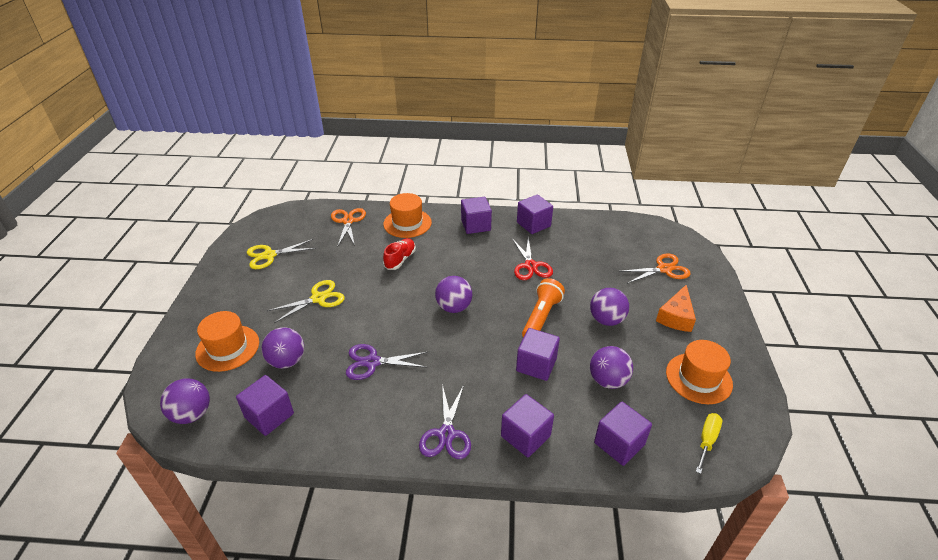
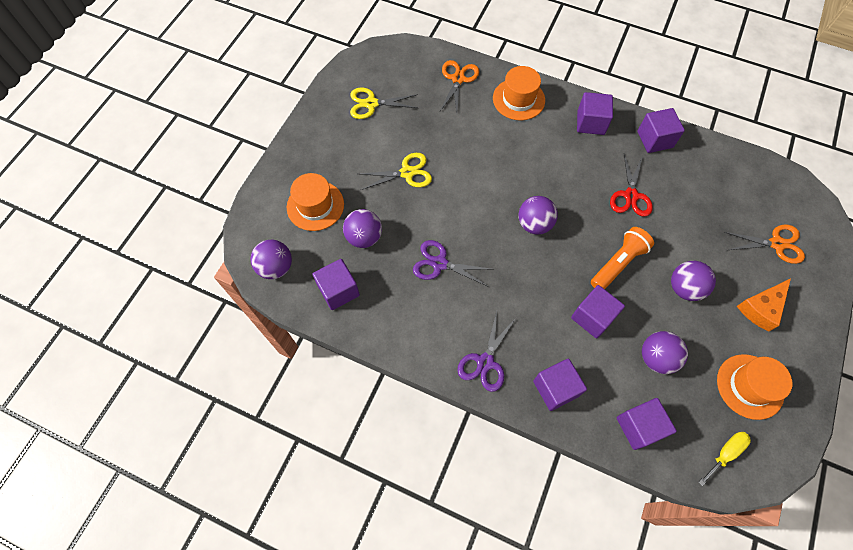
camera: 20 degrees right, 25 degrees up
red shoe [383,238,416,270] -> none

